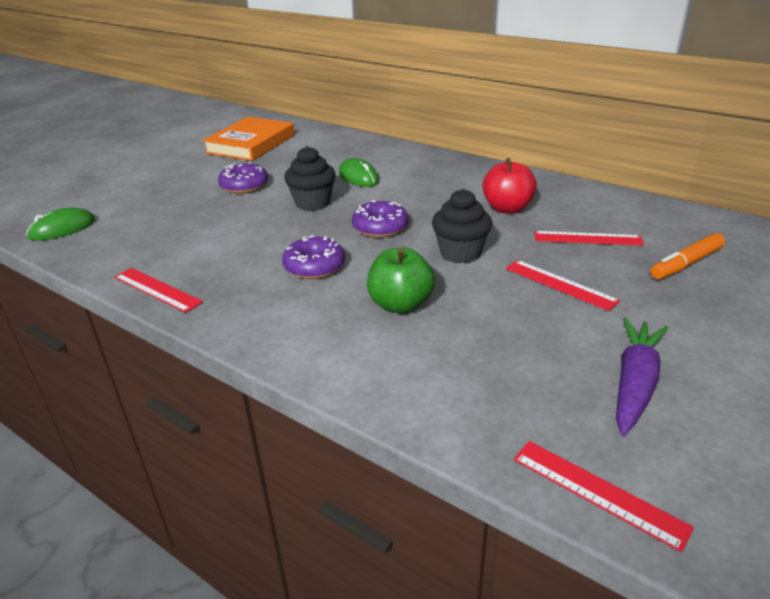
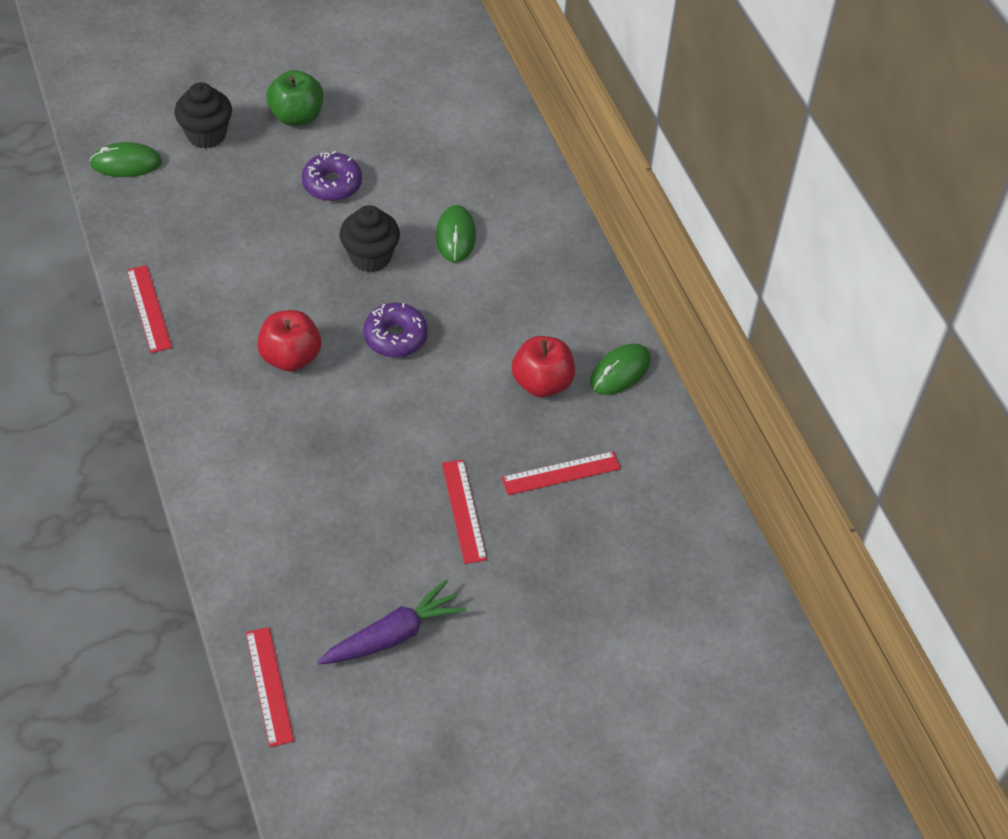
camera: 30 degrees right, 20 degrees up
orange book [202,117,295,161] -> none
purple donut [282,235,345,279] -> red apple [257,310,321,372]
green apple [367,248,435,314] -> green apple moved to [267,70,323,126]
black cupcake [432,189,492,263] -> black cupcake moved to [174,82,232,149]
red ruler [534,231,644,246] -> red ruler turned 60 degrees counterclockwise [501,451,621,495]
orange marker [651,233,725,279] -> none
none -> green mouse [590,343,651,395]

